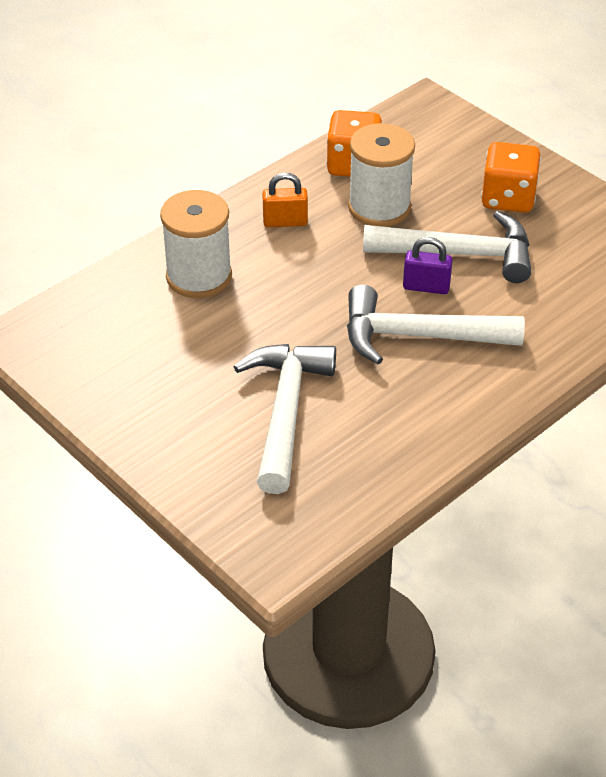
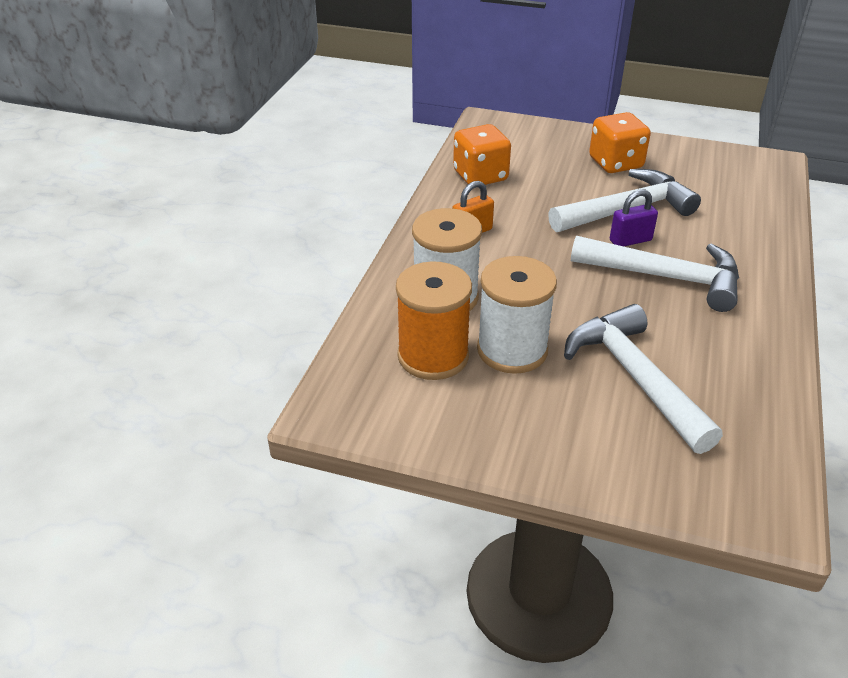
camera: 30 degrees left, 5 degrees down
white hammer [347,285,525,365] -> white hammer turned 135 degrees counterclockwise [571,236,739,312]
white spool [348,123,415,227] -> white spool moved to [477,256,557,374]
none -> orange spool [396,261,472,380]

